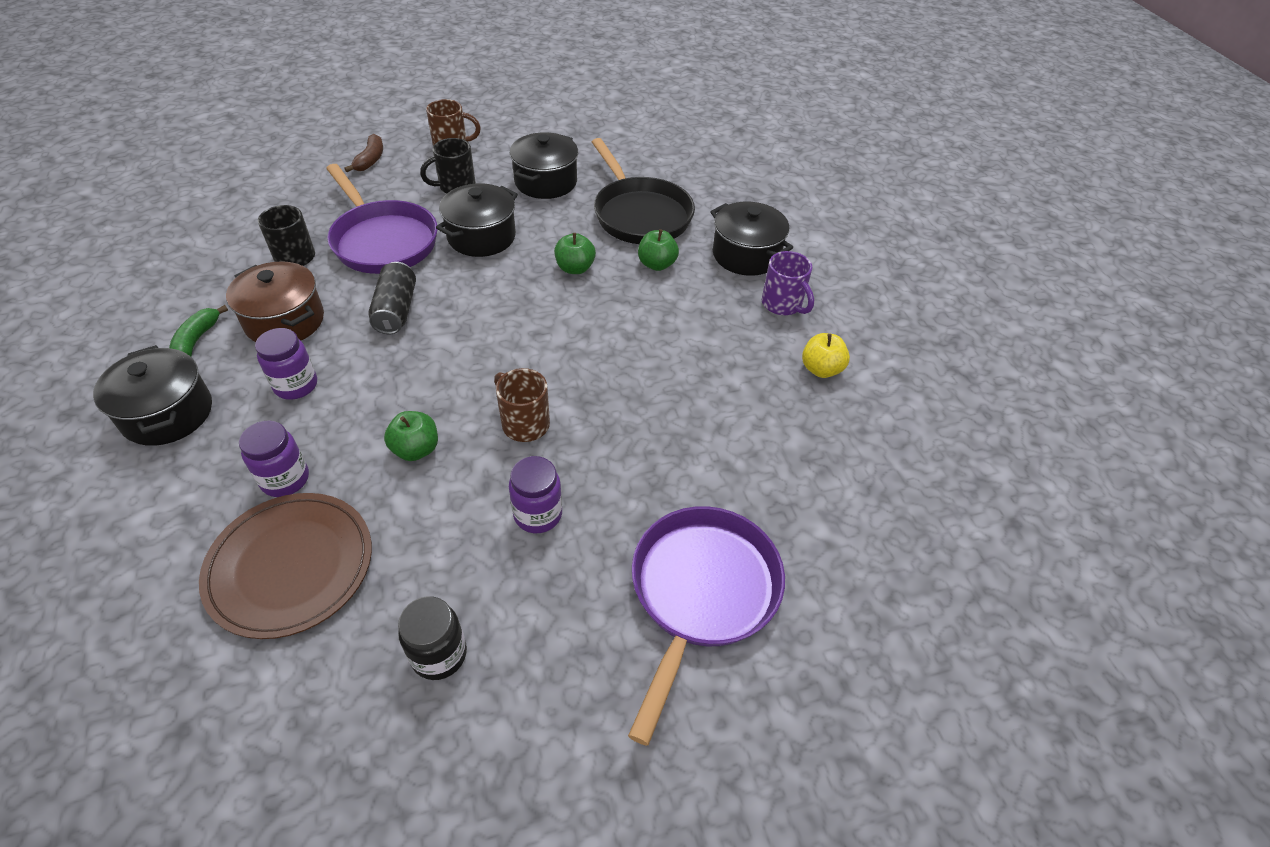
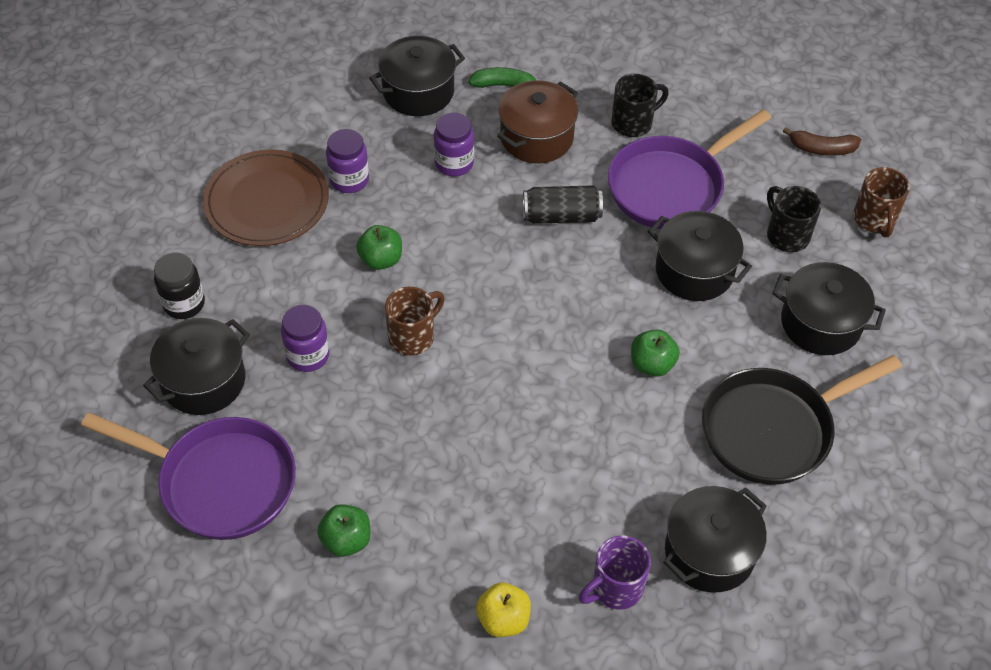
camera: 90 degrees right, 5 degrees up
green apple [638,229,679,271] -> green apple moved to [317,504,370,557]
none -> black pot [143,318,250,415]

